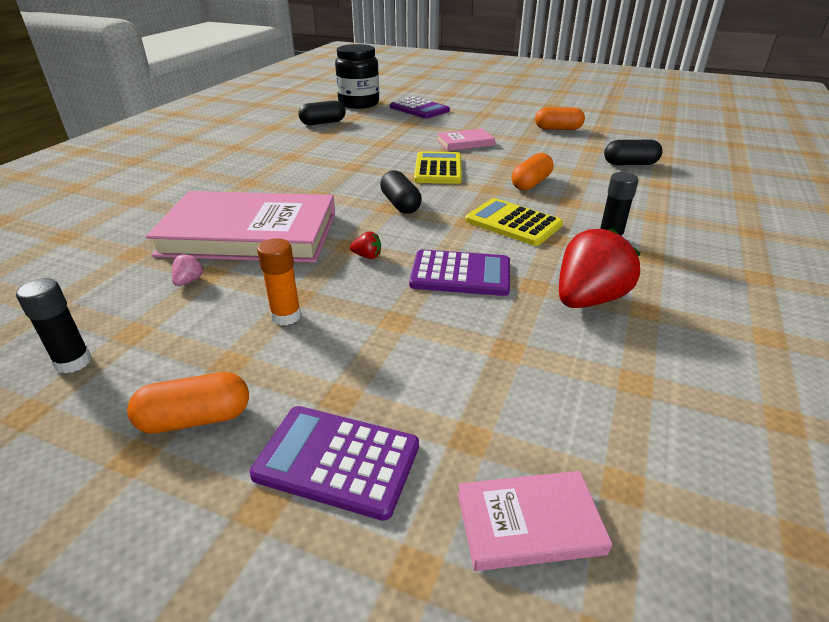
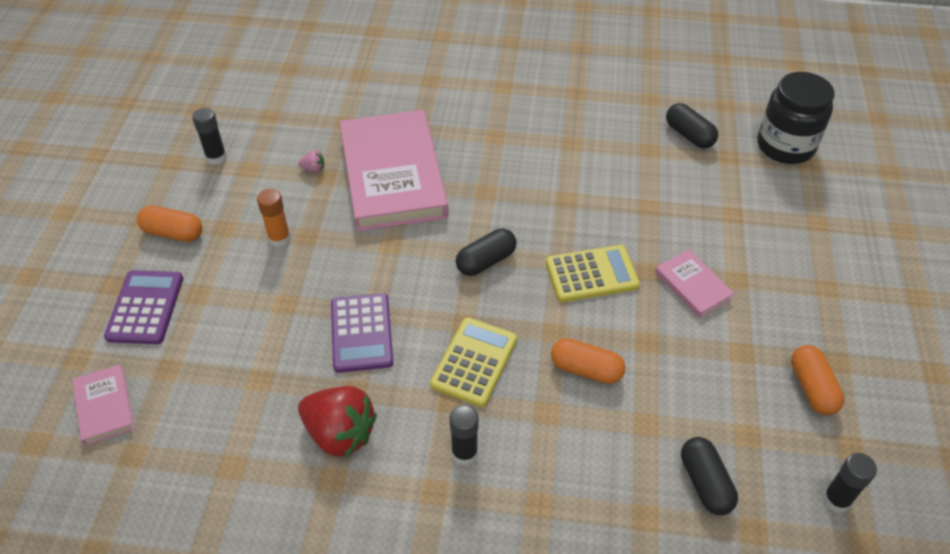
camera: 75 degrees right, 15 degrees up
orange capsule [127,372,249,433] -> orange capsule turned 45 degrees counterclockwise [137,206,202,242]
red strawberry [350,231,381,259] -> none
purple calculator [390,97,450,119] -> none
none -> black glue stick [823,453,877,513]

